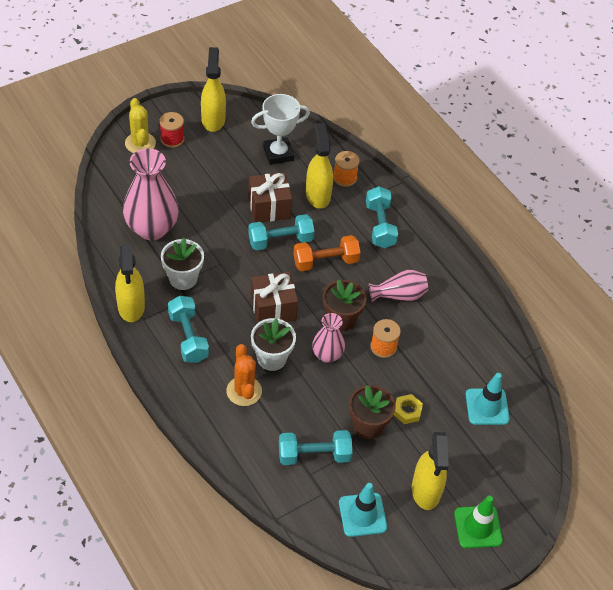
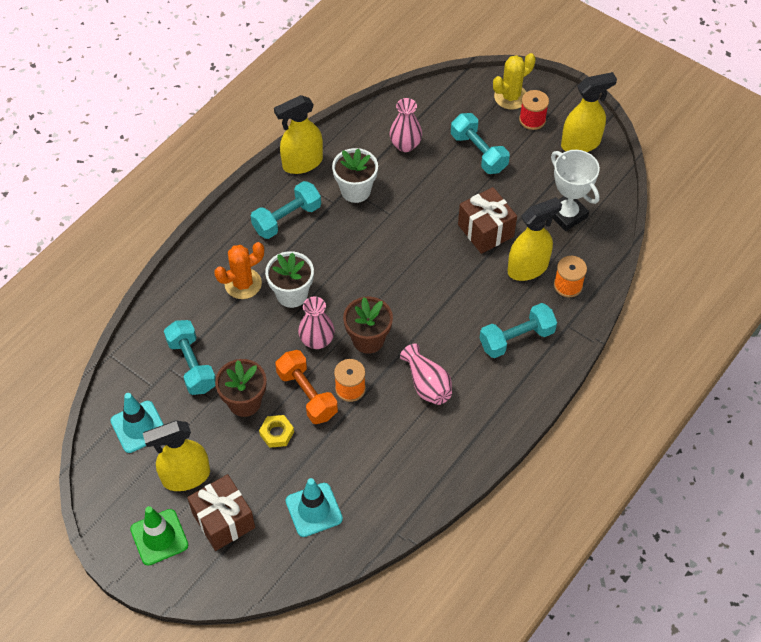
camera: 75 degrees right, 5 degrees up
pink vase [123,148,179,240] -> pink vase [389,98,422,152], size x0.56
turquoise dumbbell [248,214,315,250] -> turquoise dumbbell moved to [451,113,510,174]
brown gift [250,272,298,323] -> brown gift moved to [187,474,255,551]
orange dumbbell [293,235,361,271] -> orange dumbbell moved to [275,350,338,424]

